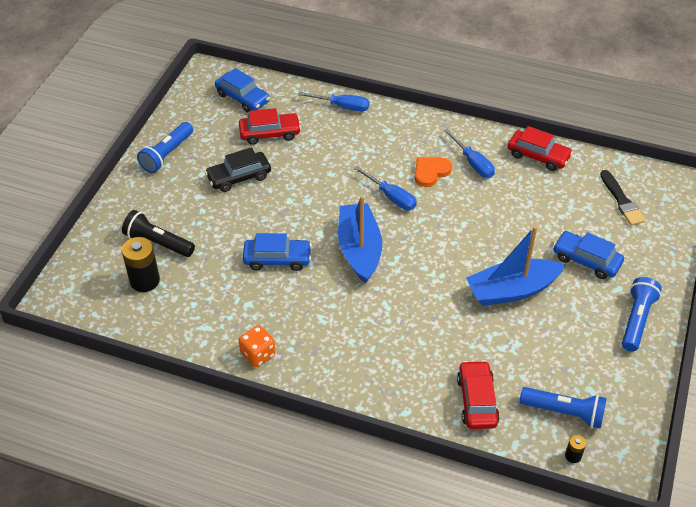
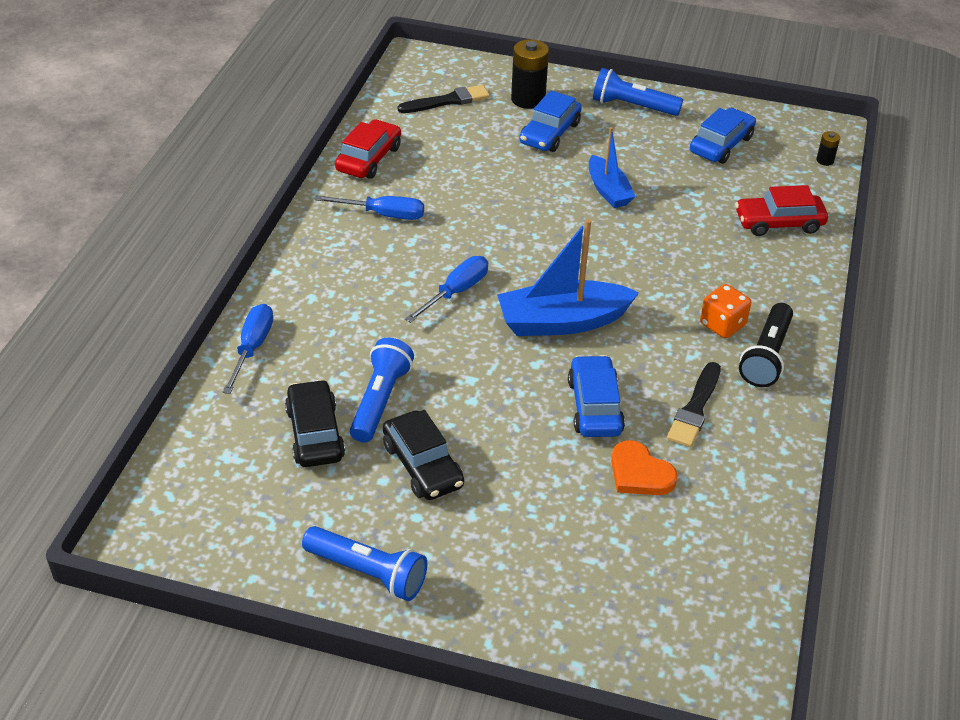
camera: 95 degrees left, 5 degrees down
black flashlight [122,210,195,257] -> black flashlight moved to [739,303,793,387]
black battery [122,237,160,292] -> black battery moved to [511,39,549,109]
blue car [215,68,270,113] -> blue car moved to [690,108,756,164]
red car [239,108,301,145] -> black car [285,379,345,467]
orange dice [239,325,276,367] -> orange dice moved to [700,284,751,338]
orange heart [414,157,452,187] -> orange heart moved to [611,440,678,495]
blue screwdriver [444,129,495,178] -> blue screwdriver turned 45 degrees clockwise [316,195,424,220]
blue boat [466,226,565,306] -> blue boat [589,127,636,208], size x0.61
blue flashlight [520,387,607,429] -> blue flashlight moved to [350,338,414,443]
none -> black brush [667,362,721,447]

